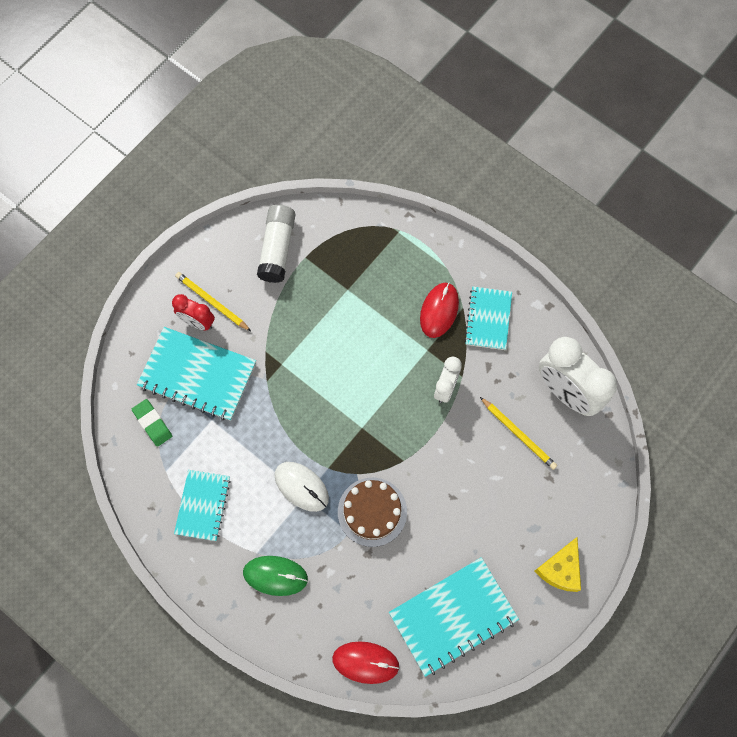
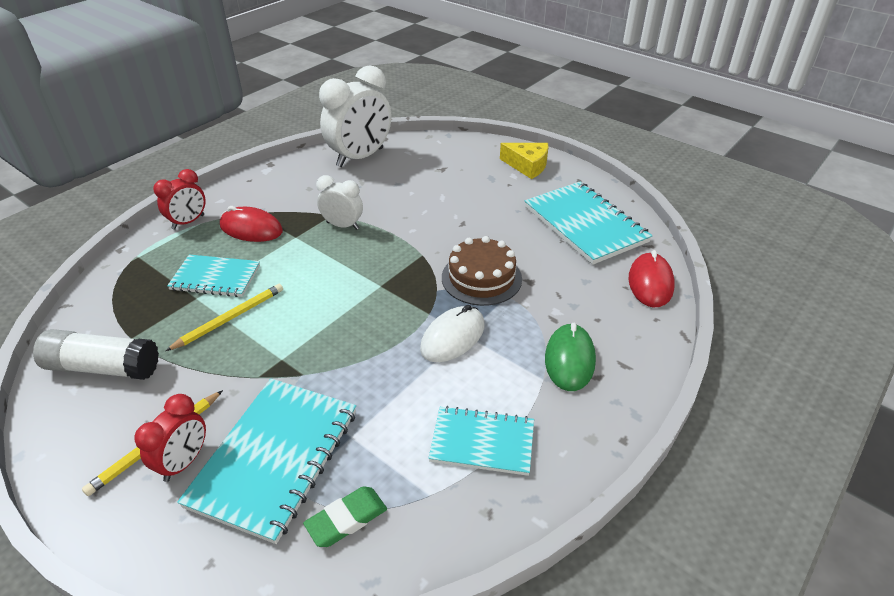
camera: 90 degrees left, 30 degrees down
turquoise notebook [464,287,512,350] -> turquoise notebook moved to [167,255,260,297]
yellow pencil [480,397,557,470] -> yellow pencil moved to [165,284,283,351]
none -> red clock [153,169,206,230]

